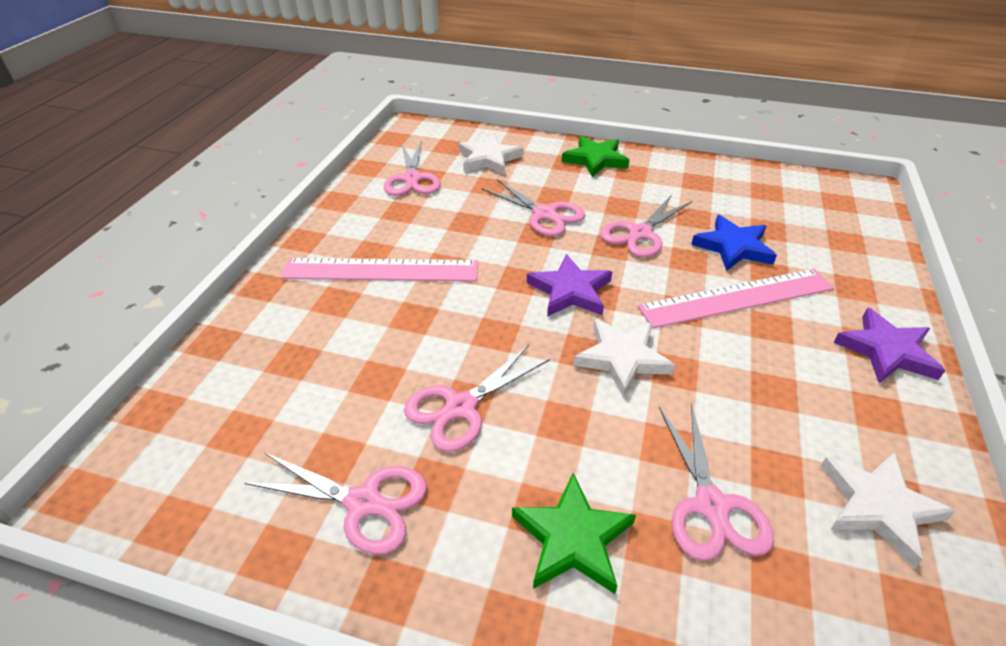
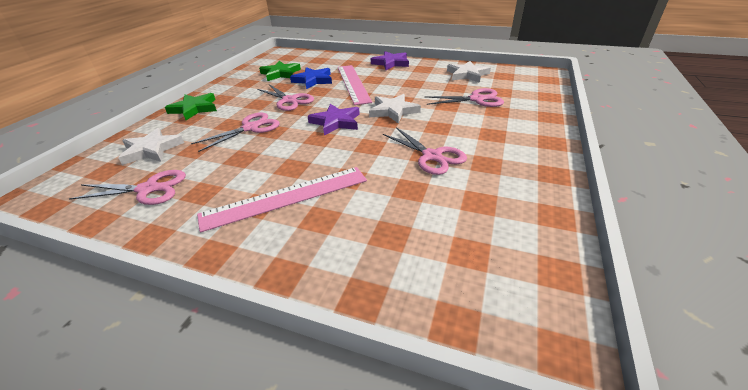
camera: 85 degrees left, 5 degrees down
pink scissors [245,452,427,555] -> none
pink ruler [281,258,478,282] -> pink ruler turned 60 degrees clockwise [197,167,367,233]
green star [512,473,636,594] -> green star moved to [259,61,301,81]

